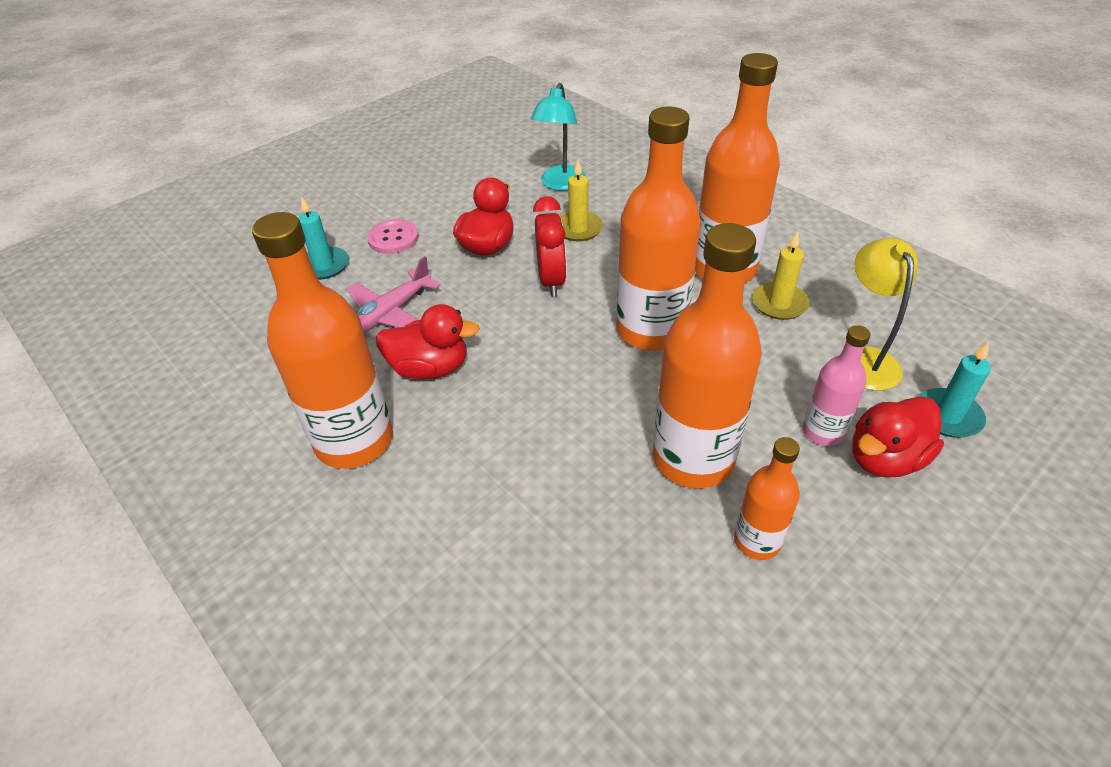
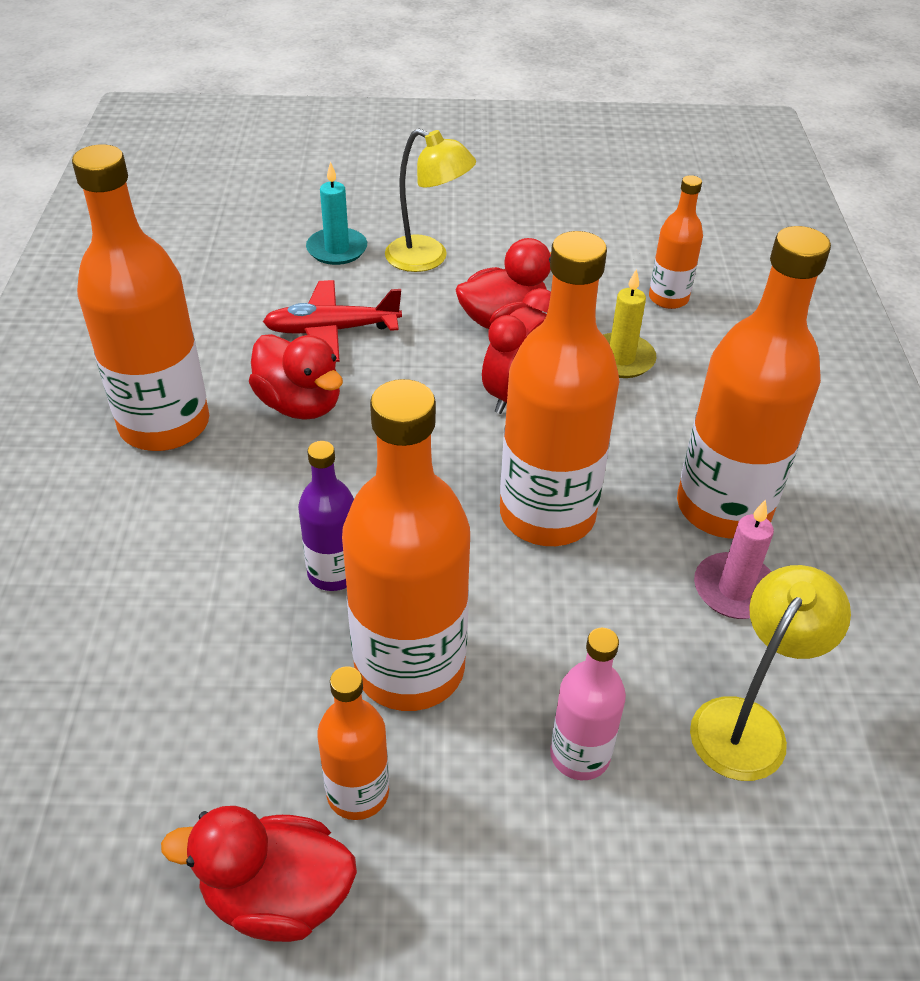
camera: 40 degrees right, 0 degrees up
pink plane [346,256,441,332] -> red plane [263,280,402,362]
pink button [367,219,419,254] -> yellow lamp [385,128,476,272]
turquoise lamp [531,83,586,191] -> orange bottle [649,175,703,309]
yellow candle [752,231,810,320] -> pink candle [694,499,774,619]
red duck [852,396,944,478] -> red duck moved to [161,806,357,942]
turquoise candle [919,342,991,438] -> none
none -> purple bottle [298,441,354,591]

